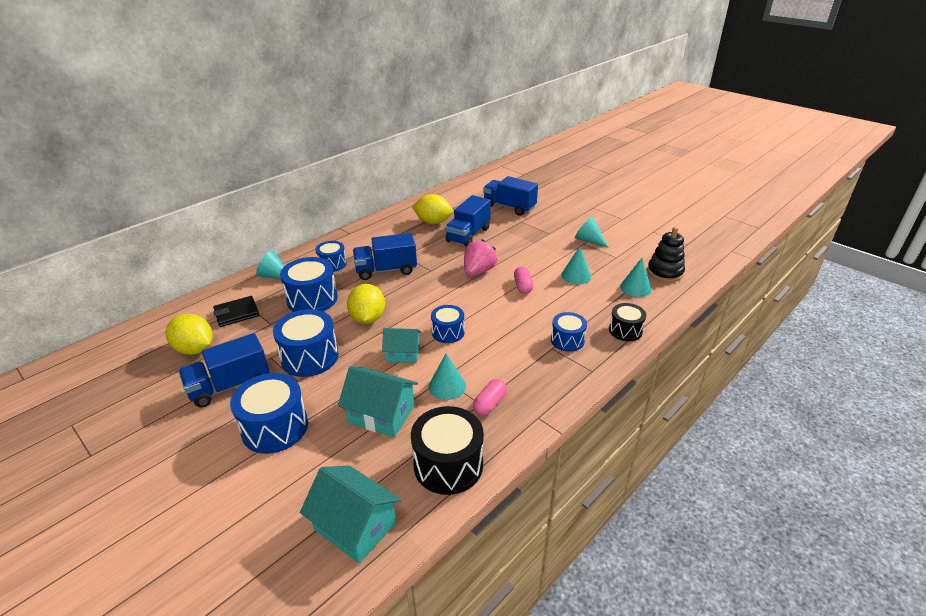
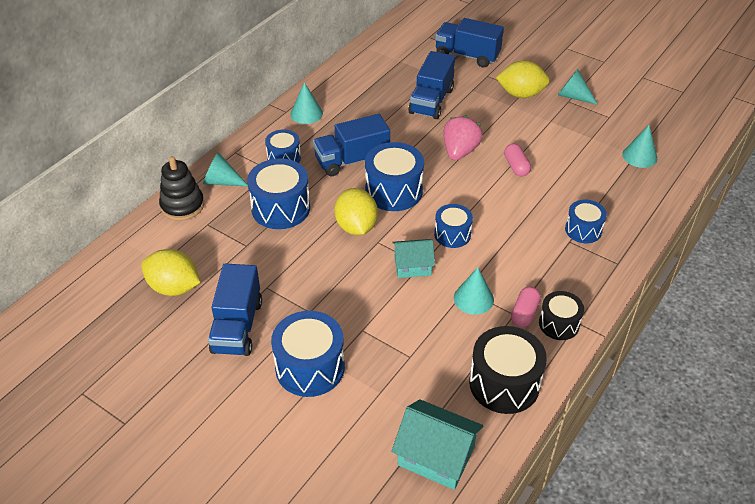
camera: 10 degrees left, 10 degrees up
blue truck [179,333,270,408] -> blue truck turned 45 degrees counterclockwise [208,264,262,356]
black wallet [213,296,259,327] -> none
blue drum [273,309,339,377] -> blue drum moved to [365,142,424,211]
turquoise house [338,366,418,437] -> none
yellow lemon [412,194,453,224] -> yellow lemon moved to [496,61,550,98]
turquoise cone [561,247,591,284] -> turquoise cone moved to [290,82,323,124]
black drum [609,303,646,341] -> black drum moved to [539,291,584,340]
black stacking toy [647,227,685,282] -> black stacking toy moved to [159,156,204,221]

